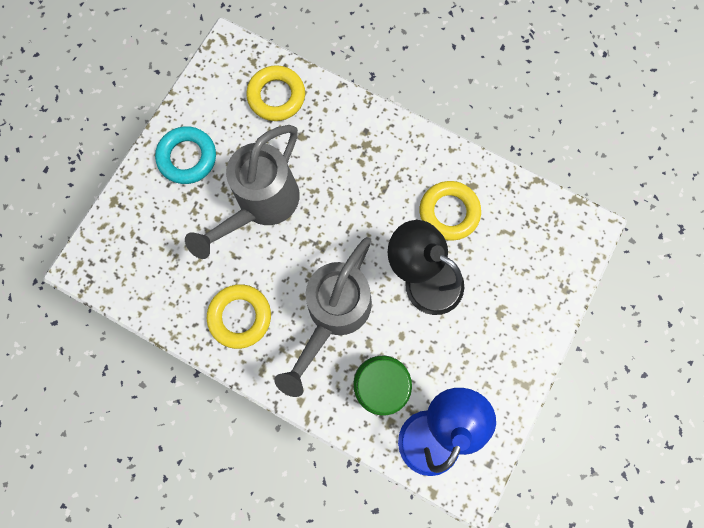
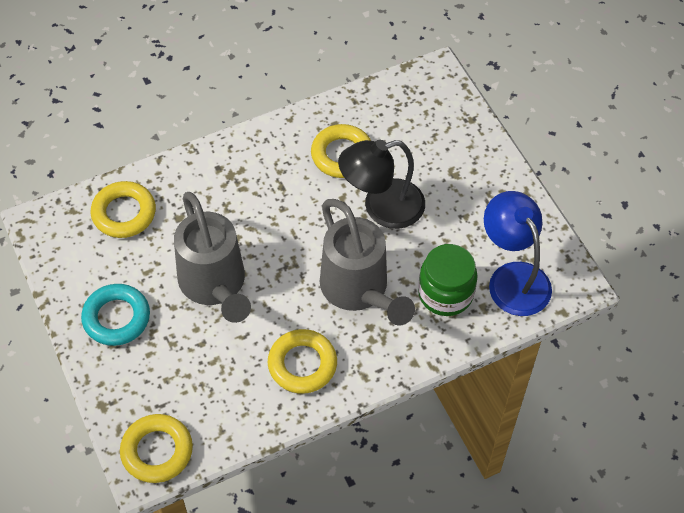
camera: 55 degrees left, 20 degrees down
none -> yellow ring [120,414,193,483]

